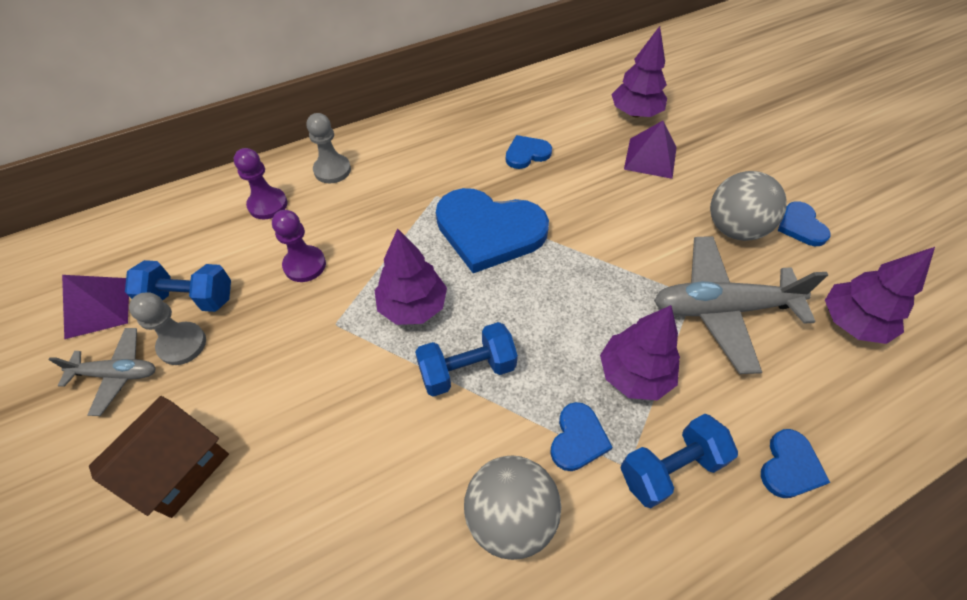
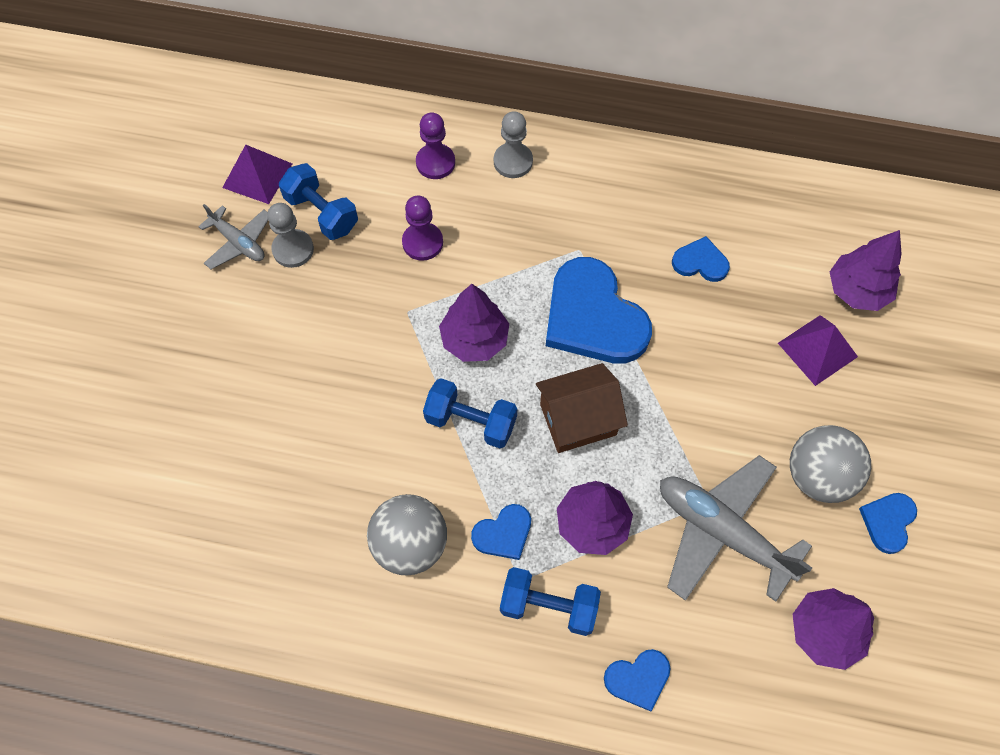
camera: 40 degrees right, 10 degrees up
brown house [89,396,229,518] -> brown house moved to [536,363,628,453]

